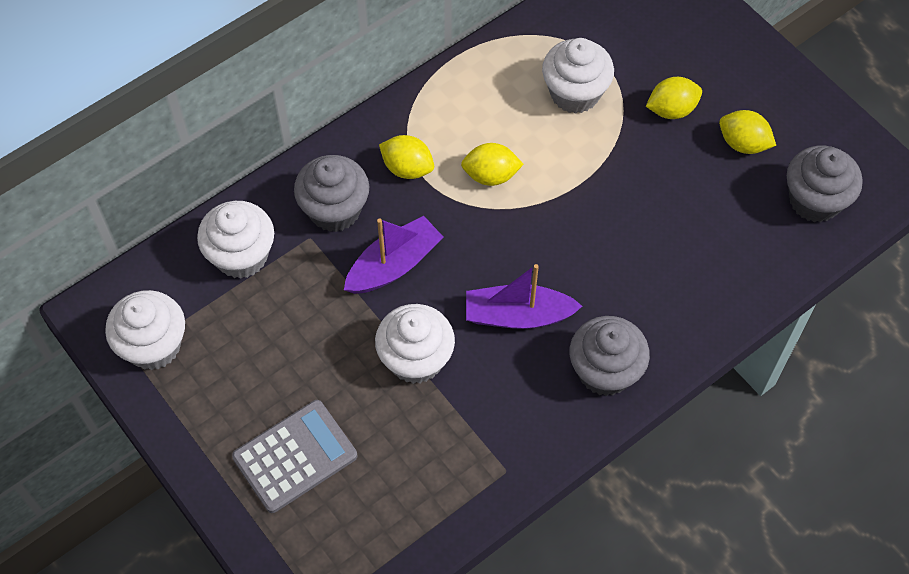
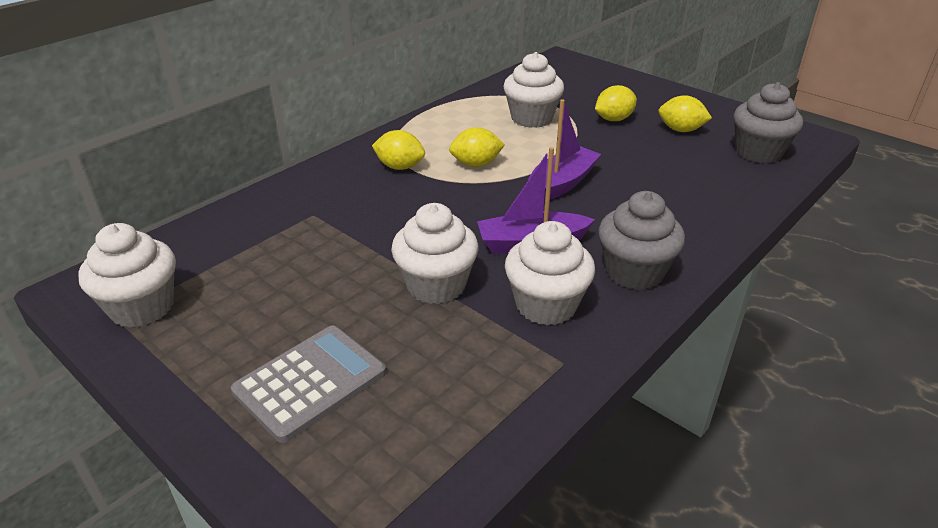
camera: 10 degrees left, 25 degrees down
white cupcake [197,201,274,279] -> white cupcake moved to [505,221,595,326]
grey cupcake [294,155,369,232] -> none
purple boat [344,216,443,294] -> purple boat moved to [528,99,601,202]

